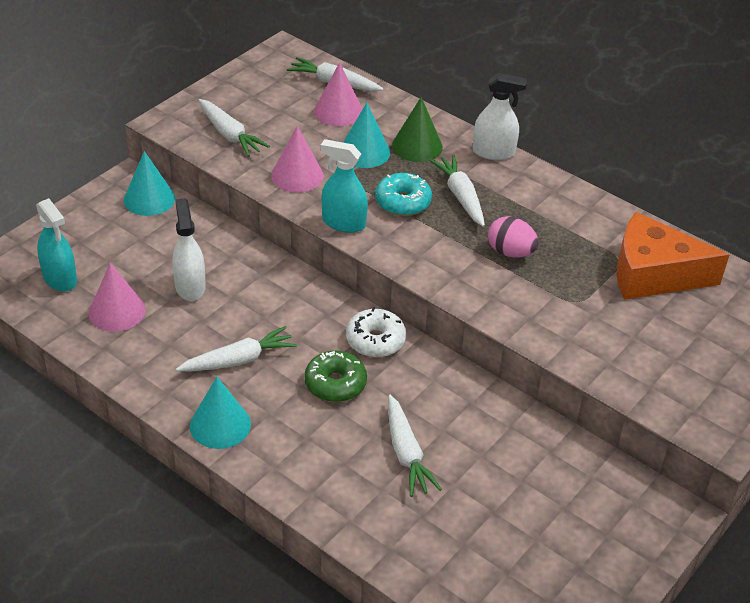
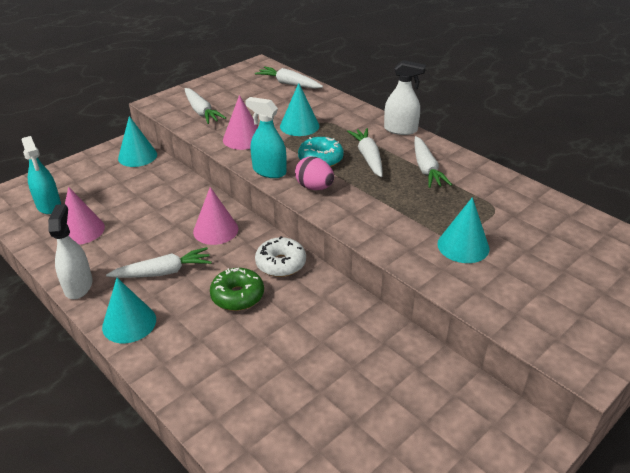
camera: 10 degrees right, 5 degrees down
white spray bottle [172,198,206,301] -> white spray bottle moved to [48,204,93,299]
pink cone [314,62,362,126] -> pink cone moved to [193,187,238,245]
white carrot [388,395,442,497] -> white carrot moved to [414,136,452,188]
green cone [392,97,443,162] -> none
pink egg [488,216,539,258] -> pink egg moved to [295,157,334,190]
orange cheese [617,212,729,300] -> none
none -> turquoise cone [437,197,489,263]

